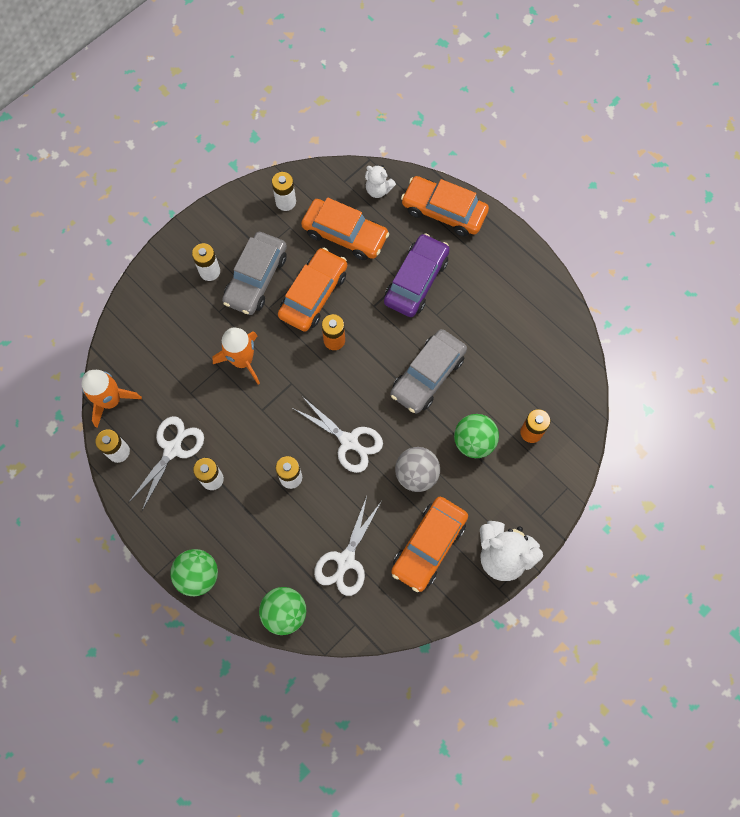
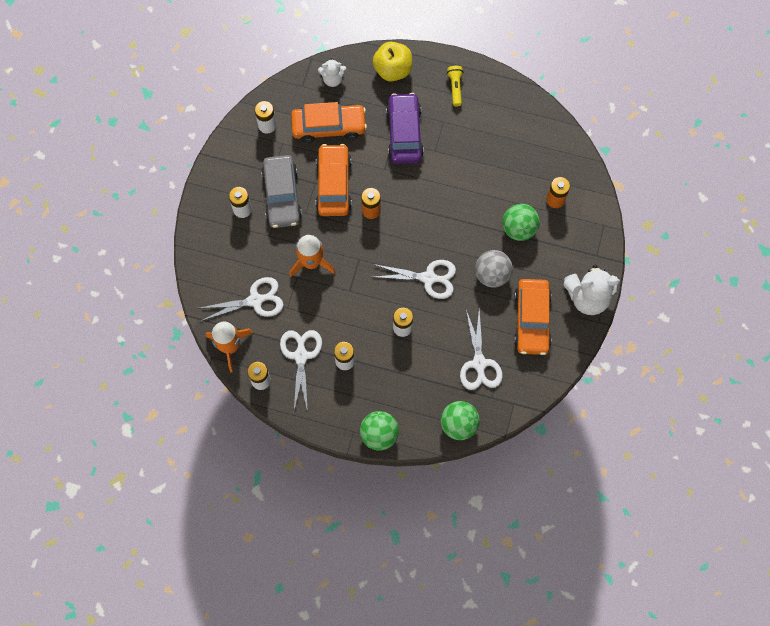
camera: 30 degrees left, 0 degrees up
grey car [390,329,467,414] -> none
orange car [401,176,489,236] -> yellow apple [372,42,412,82]
none -> white scissors [200,277,284,321]
none -> yellow flashlight [447,66,464,106]

